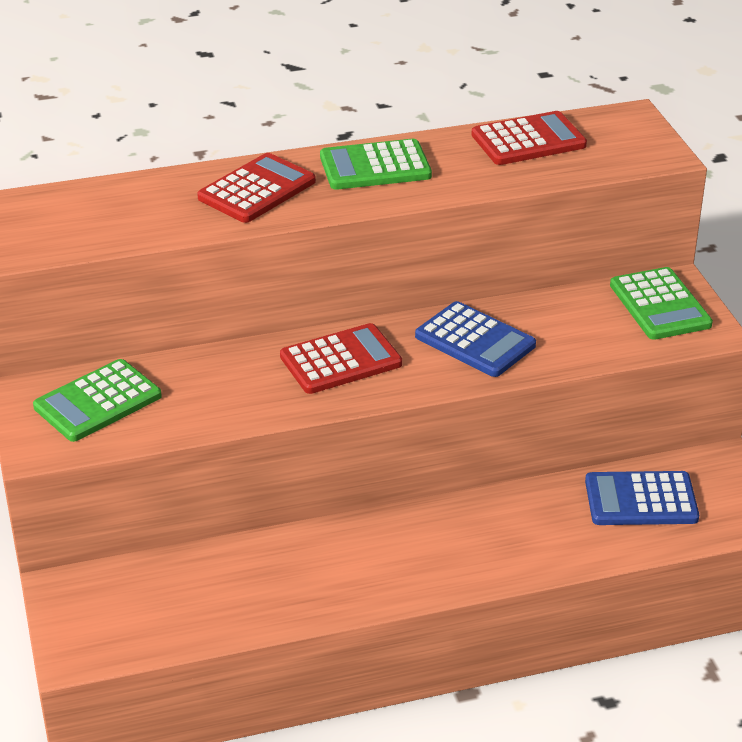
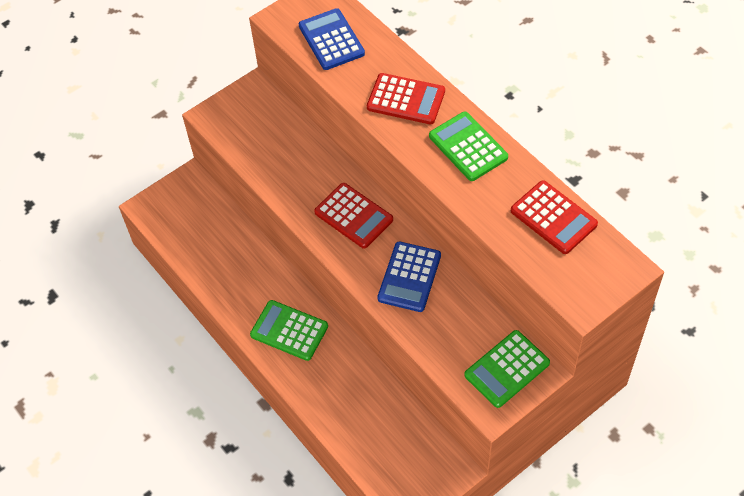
camera: 70 degrees right, 20 degrees up
green calculator [33,359,162,442] -> green calculator moved to [250,300,328,361]
blue calculator [585,471,699,525] -> blue calculator moved to [299,8,365,70]

